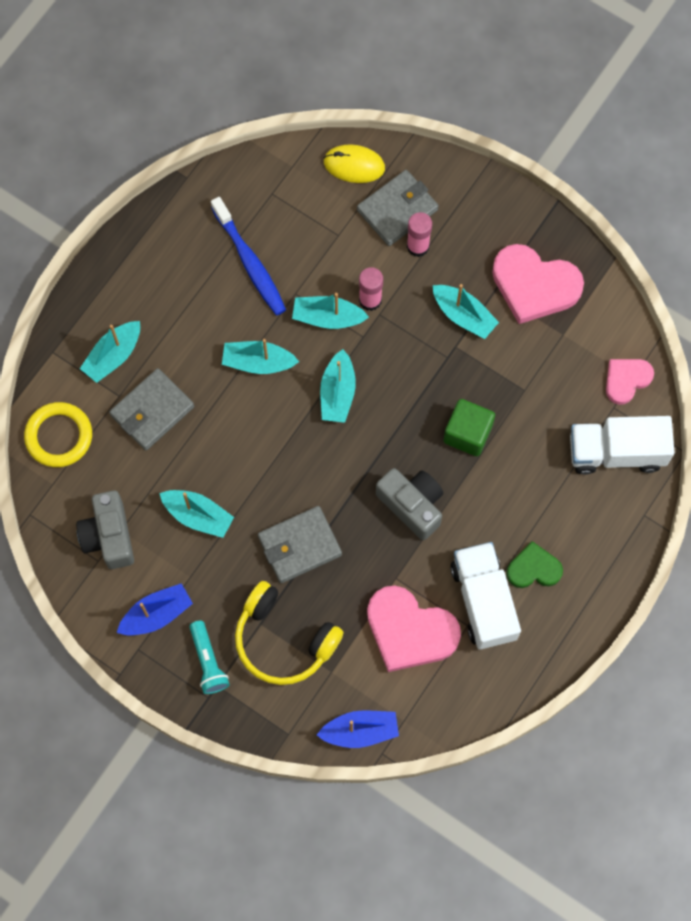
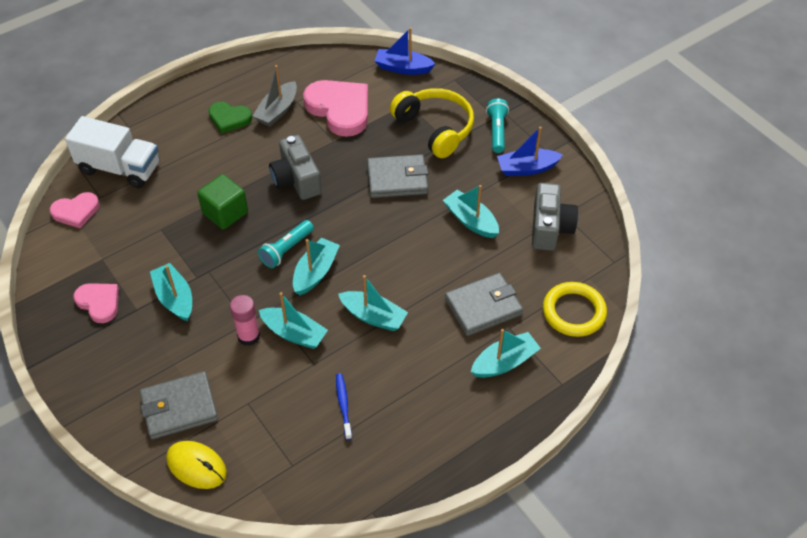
camera: 160 degrees left, 20 degrees down
blue toothbrush [211,197,286,315] -> blue toothbrush [336,373,352,440], size x0.53
pink glue stick [407,212,432,257] -> none
white truck [450,542,521,650] -> grey boat [253,65,297,127]
pink heart [492,244,584,324] -> pink heart [74,283,119,323], size x0.57
none -> turquoise flashlight [258,220,314,268]

